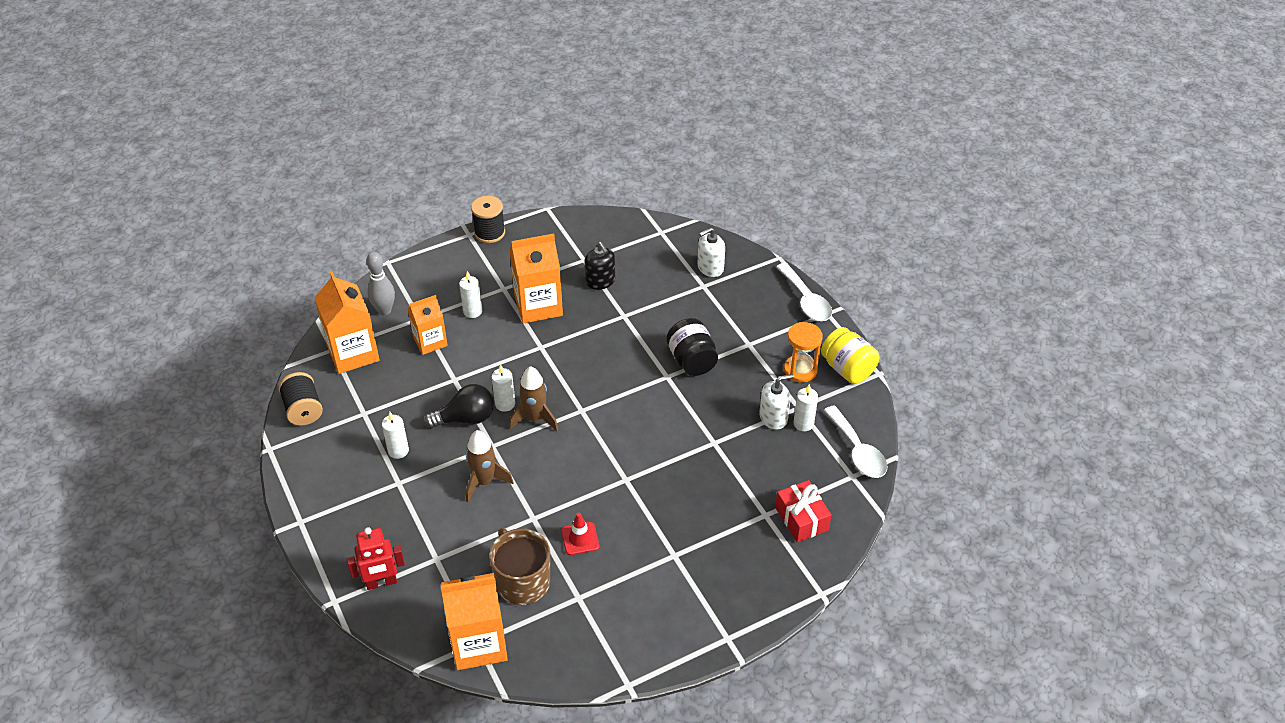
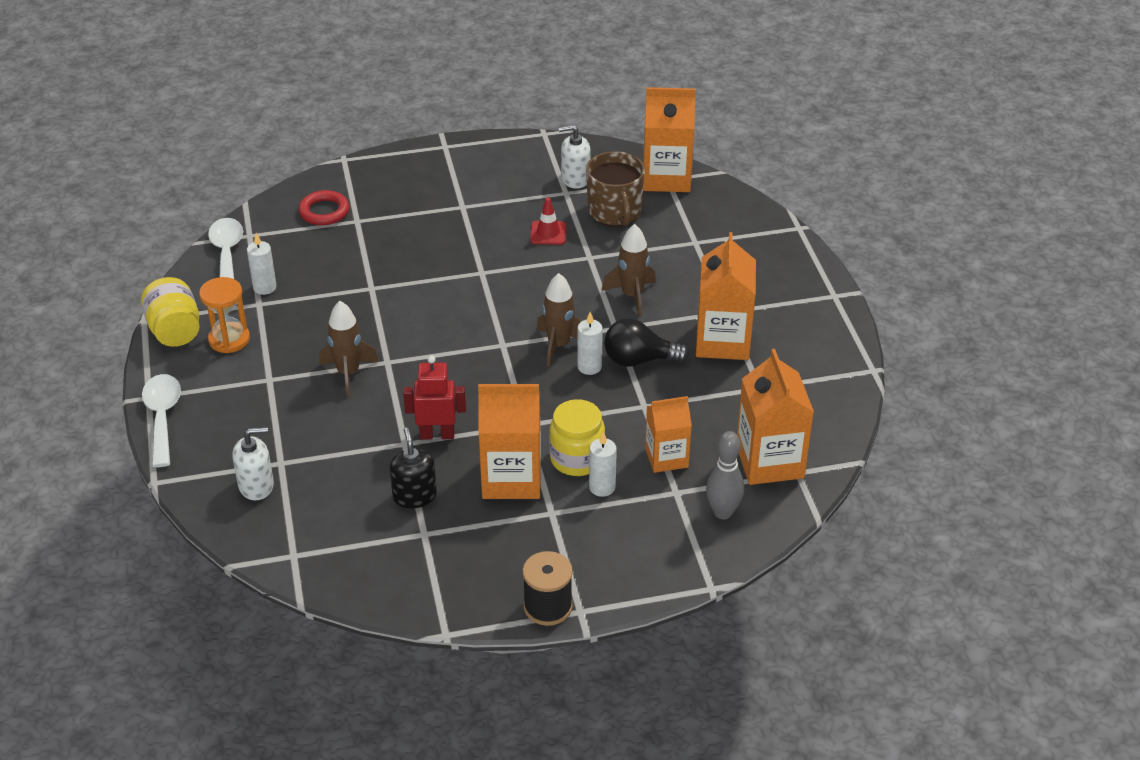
camera: 165 degrees left, 5 degrees down
black spool [278,372,323,426] -> none
red robot [347,527,405,590] -> red robot moved to [403,355,466,440]
white candle [382,412,409,459] -> orange carton [696,232,756,360]
black jar [666,318,718,376] -> brown rocket [319,301,379,397]
white soap dispenser [759,374,793,430] -> white soap dispenser moved to [559,125,591,189]
red gift [775,480,831,542] -> red ring [298,190,350,225]
none -> yellow jar [549,399,605,476]

